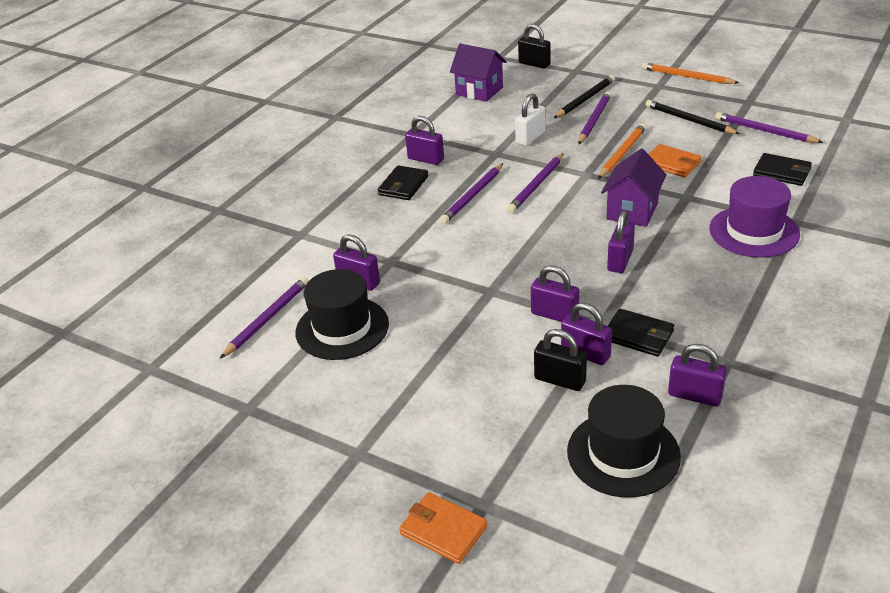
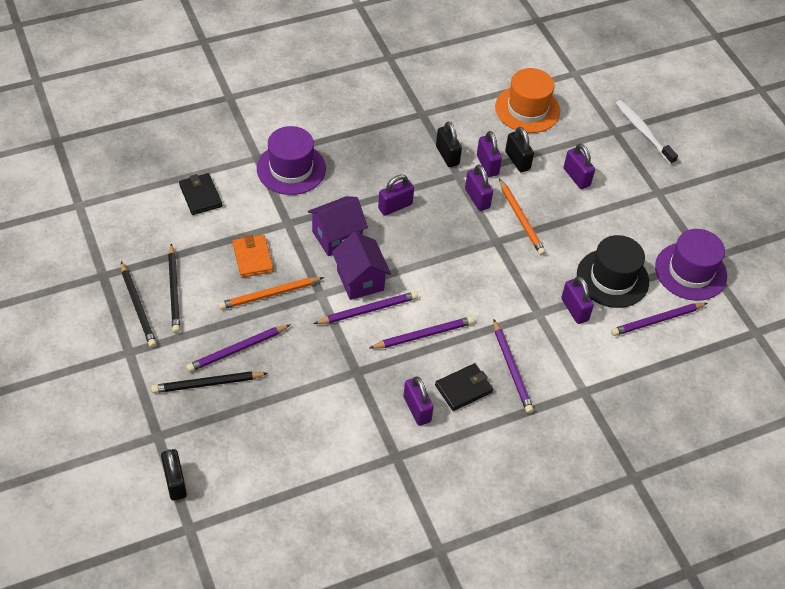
camera: 150 degrees left, 15 degrees up
orange wallet [399,492,487,564] -> white toothbrush [616,100,678,165]
purple house [450,44,507,102] -> purple house moved to [332,232,391,300]
white padlock [515,94,545,146] -> none
black hat [567,385,681,498] -> orange hat [495,68,560,133]
black wallet [608,309,674,357] -> black padlock [436,121,462,167]
orange pencil [642,62,739,84] -> orange pencil moved to [499,179,546,256]
purple padlock [668,344,727,407] -> purple padlock moved to [564,144,595,189]
purple pencil [715,112,823,143] -> purple pencil moved to [493,320,534,413]
none -> black pencil [121,262,157,348]
none -> purple hat [655,229,727,301]

